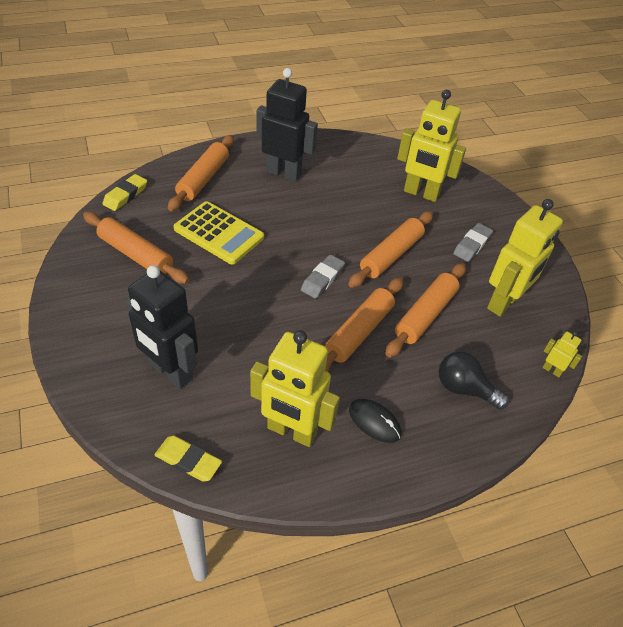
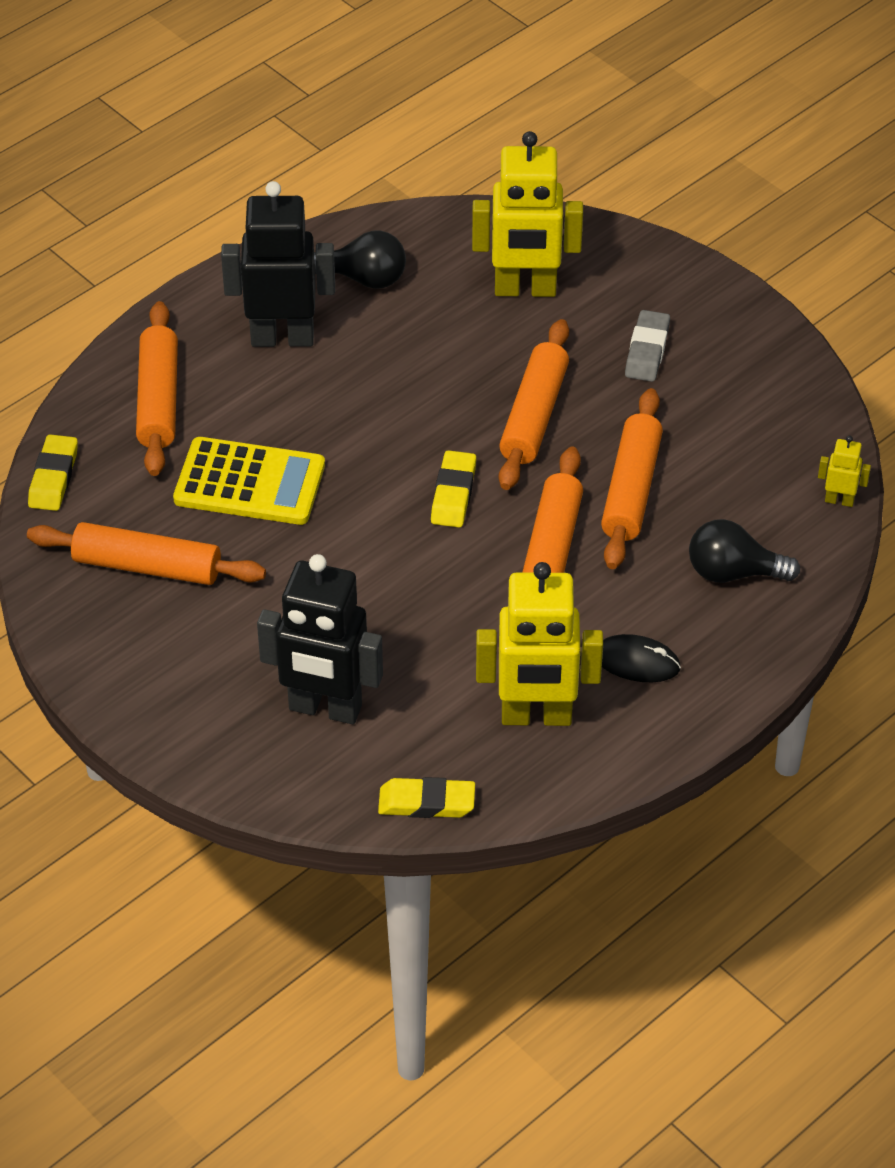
camera: 20 degrees left, 0 degrees up
grey eraser [301,255,345,299] -> yellow eraser [431,450,476,528]
yellow robot [487,199,563,316] -> none
none -> black light bulb [314,231,406,289]

